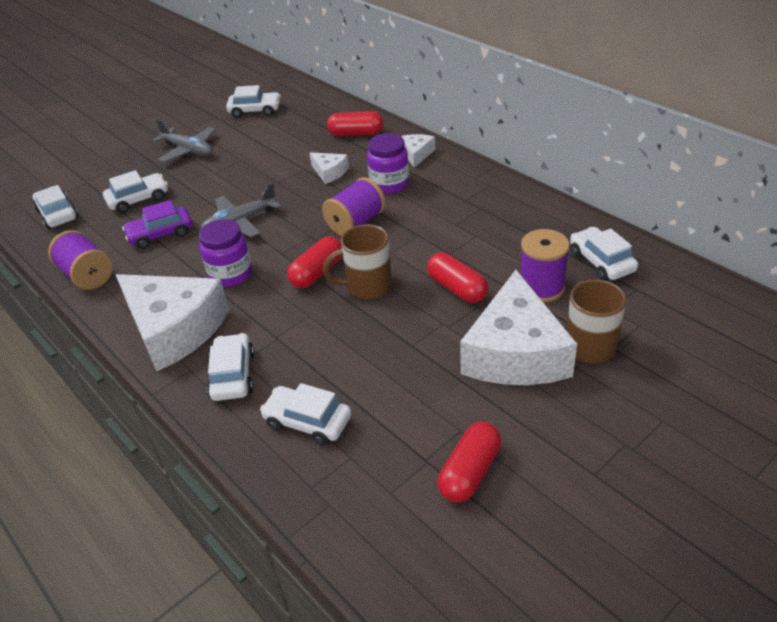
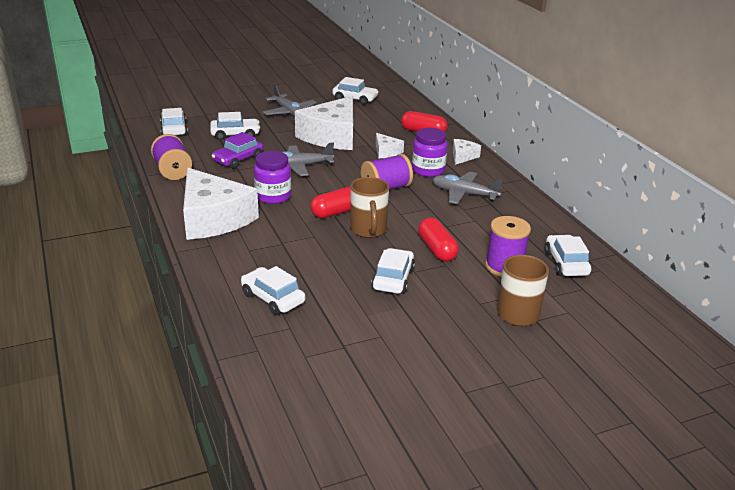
camera: 15 degrees right, 10 degrees down
purple car [122,200,192,249] -> purple car turned 45 degrees counterclockwise [212,132,263,169]
white car [207,333,254,401] -> white car moved to [371,248,415,294]
brown mug [323,224,392,299] -> brown mug turned 105 degrees counterclockwise [350,177,389,238]
red capsule [438,422,501,502] -> none
white cheese [460,270,577,385] -> white cheese moved to [295,96,353,150]
none -> grey plane [432,172,503,204]

